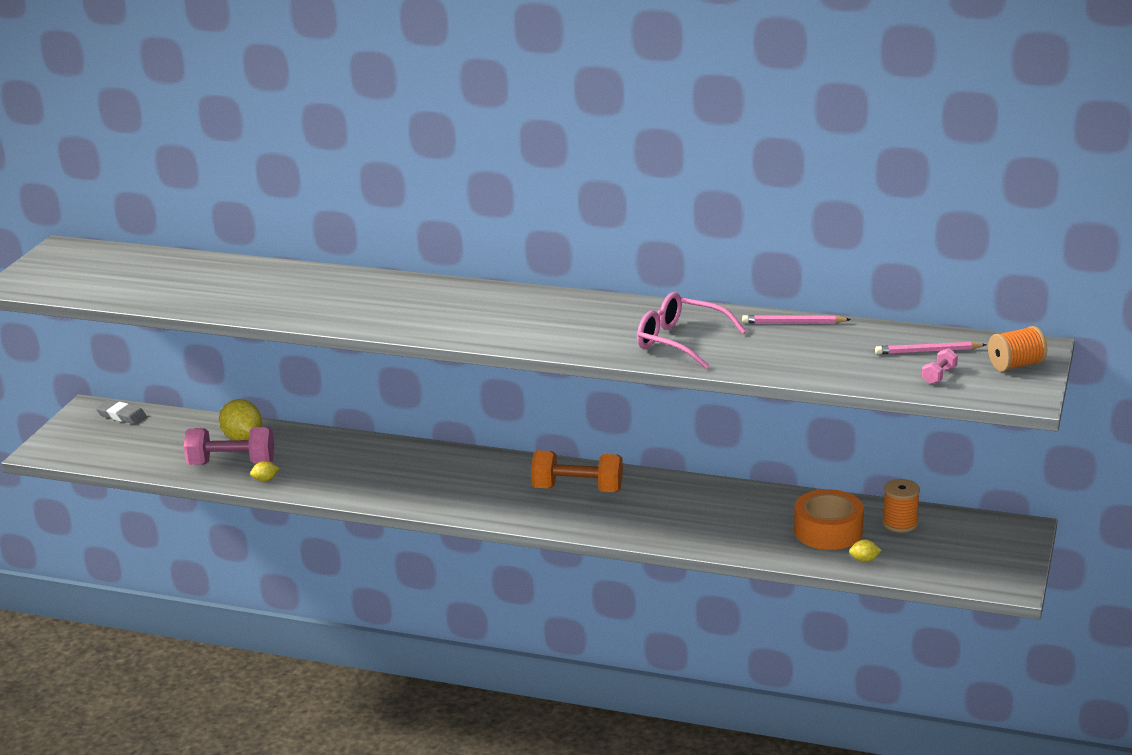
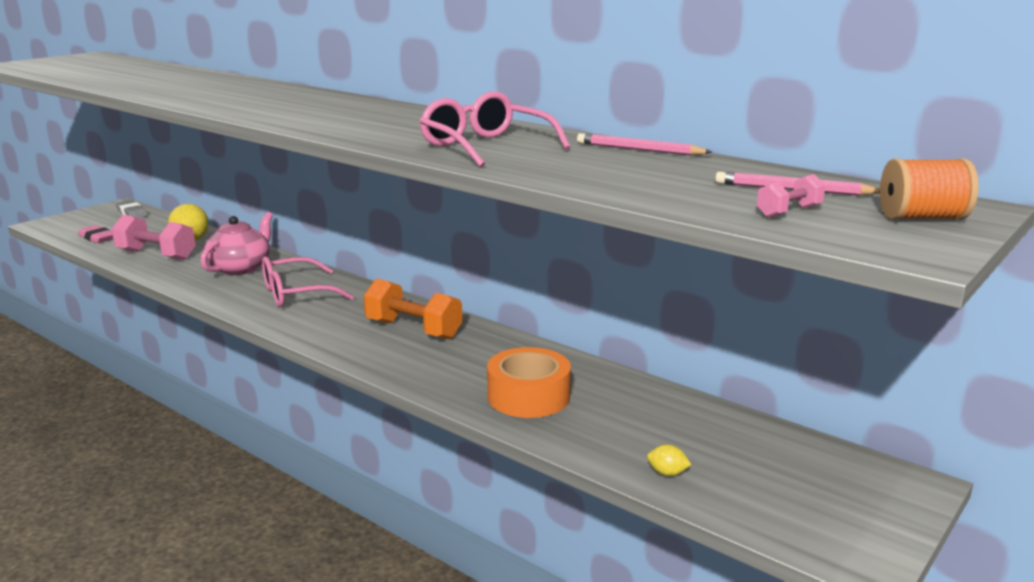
camera: 20 degrees right, 5 degrees down
yellow lemon [250,461,279,481] -> none
orange tape [794,489,864,550] -> orange tape moved to [487,347,571,418]
orange spool [882,479,920,532] -> none
none -> pink eraser [78,225,113,243]
none -> pink teapot [200,212,273,275]
none -> pink glasses [262,256,354,307]

